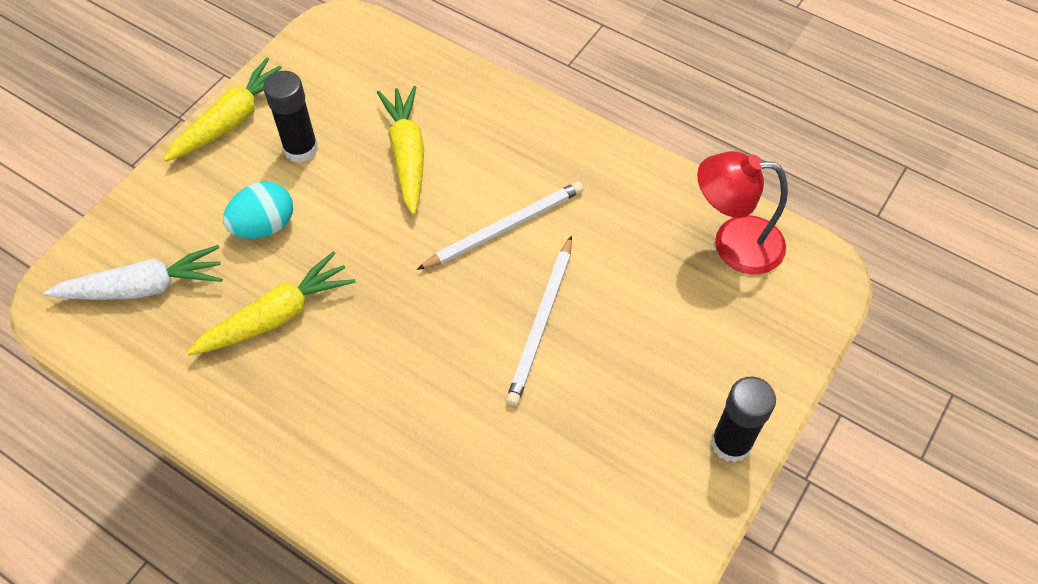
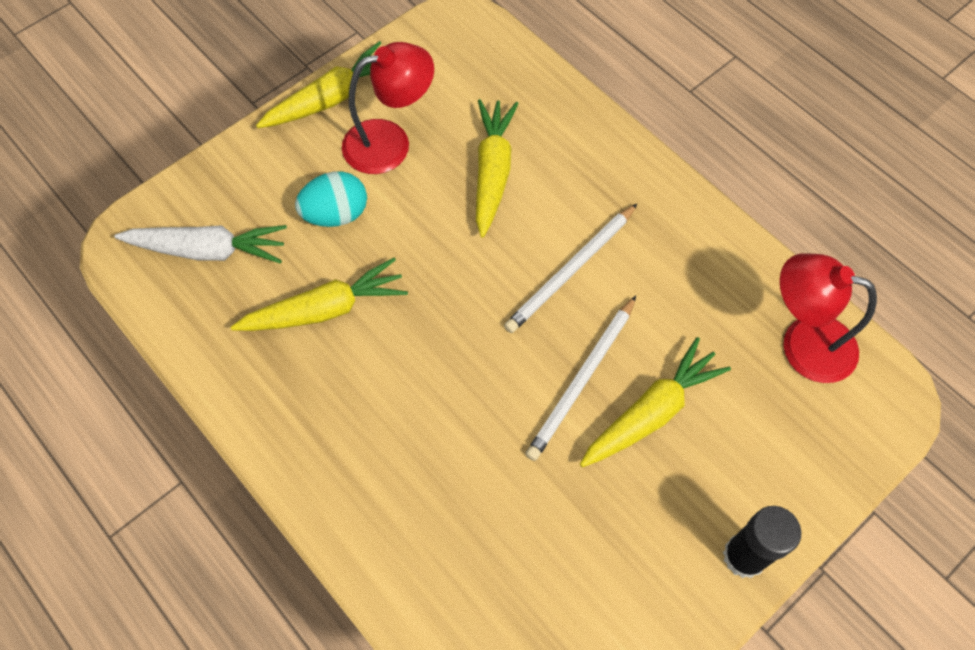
camera: 15 degrees right, 5 degrees up
black glue stick [263,71,318,163] -> red lamp [342,42,434,174]
white pencil [417,182,583,270] -> white pencil turned 150 degrees clockwise [504,204,637,333]
none -> yellow carrot [580,337,731,467]

